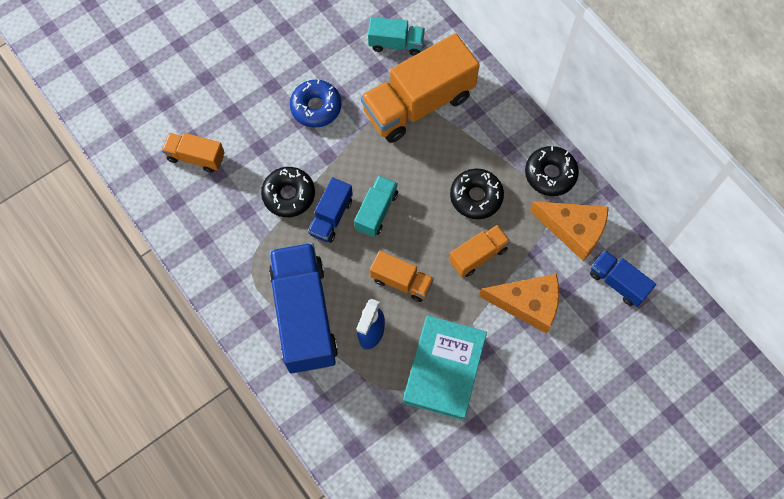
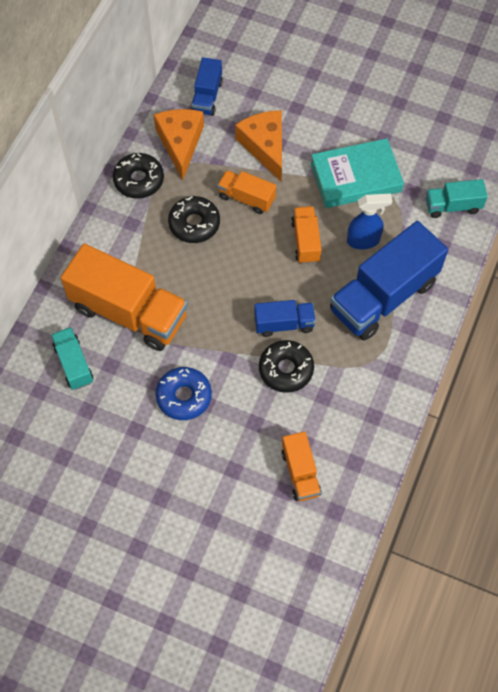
camera: 120 degrees left, 5 degrees down
turquoise truck [354,175,398,237] -> turquoise truck moved to [426,179,488,218]

